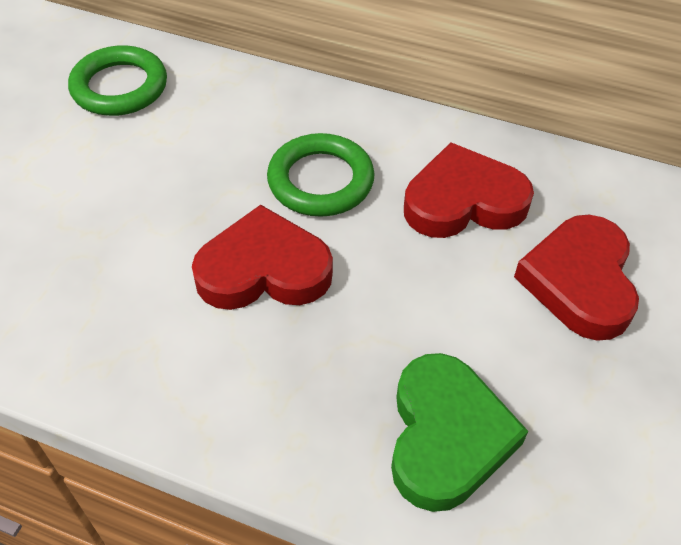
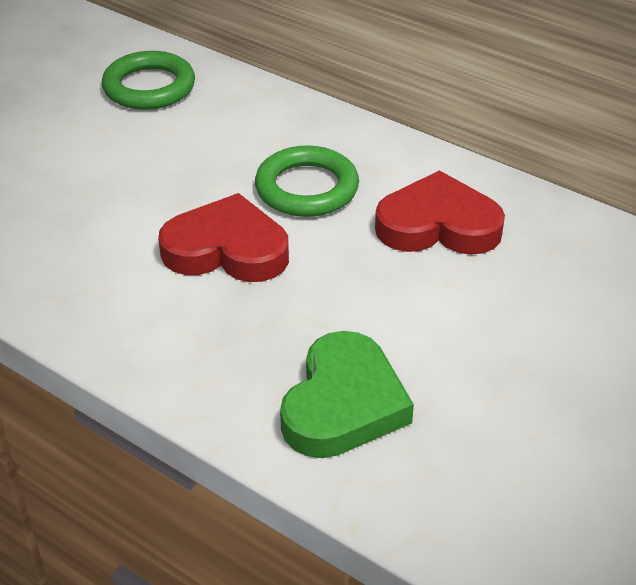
camera: 15 degrees right, 10 degrees down
red heart [514,215,639,341] -> none

